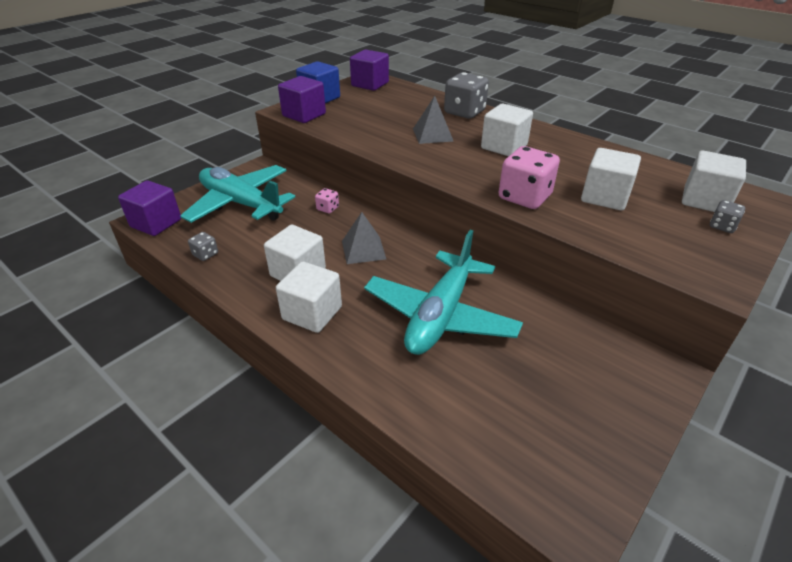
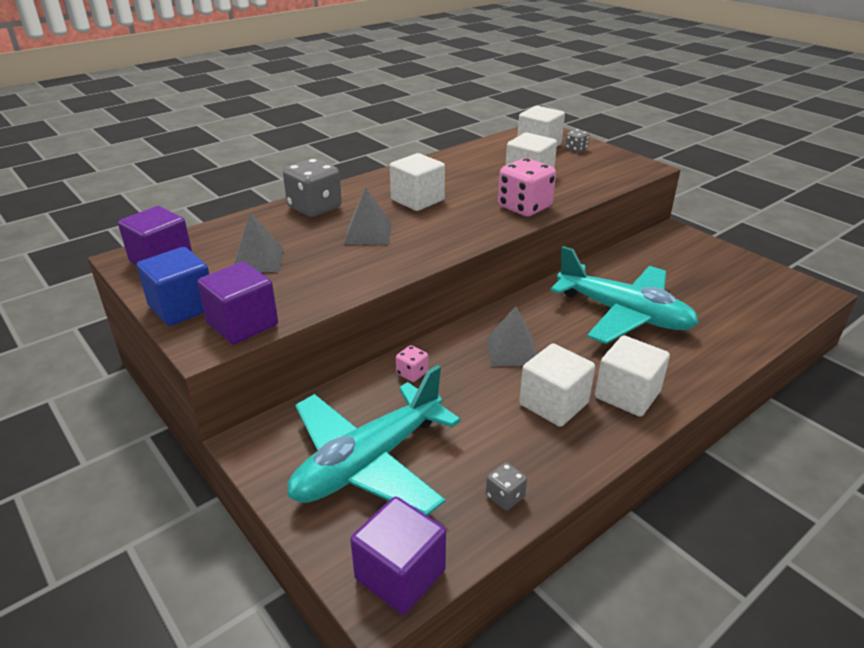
camera: 80 degrees left, 5 degrees down
none -> grey pyramid [234,212,284,273]

